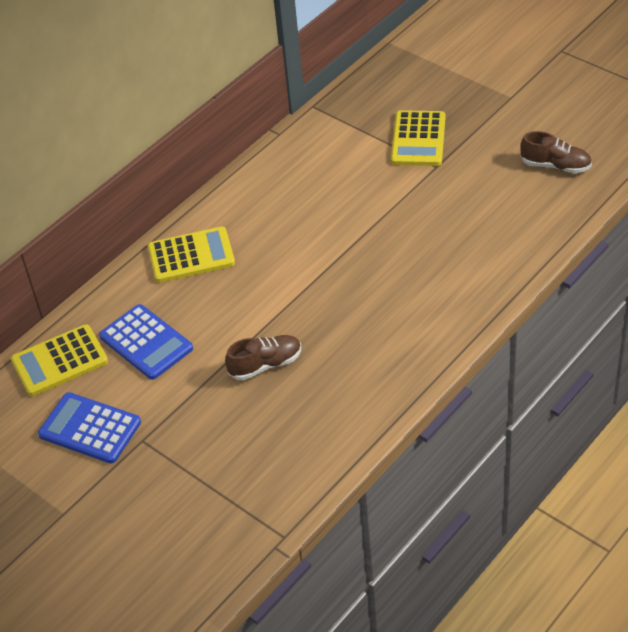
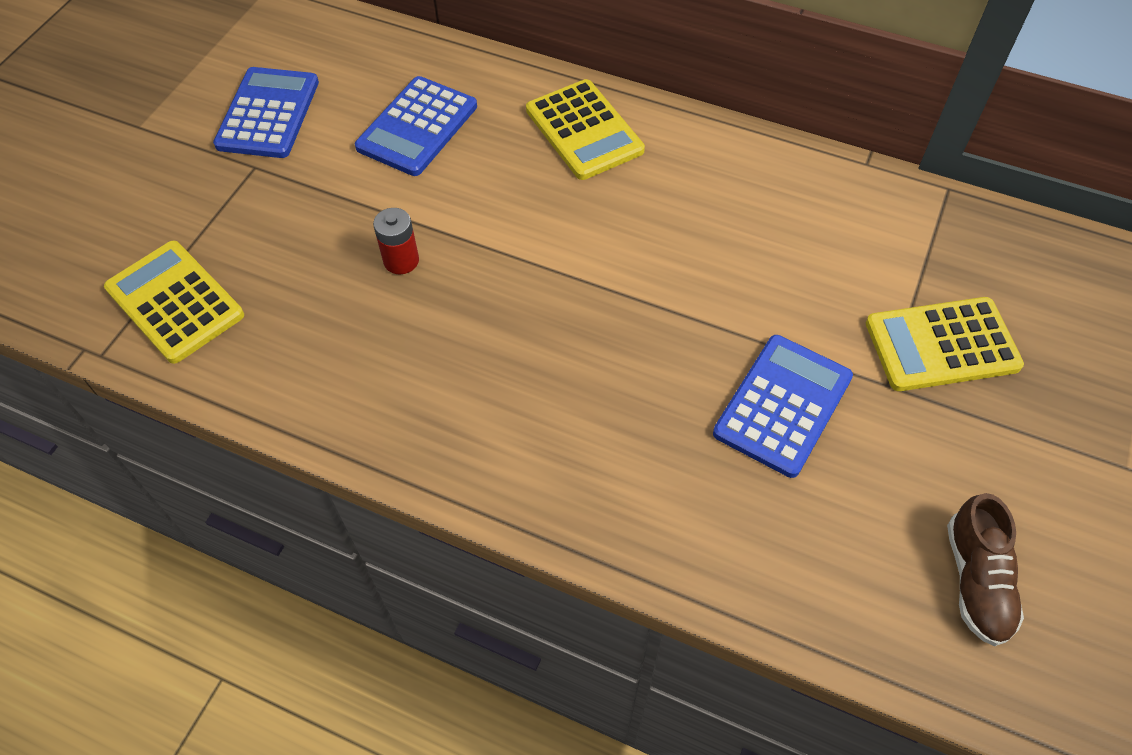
camera: 70 degrees right, 10 degrees up
yellow calculator [11,324,108,396] -> yellow calculator moved to [104,241,244,364]
brown shoe [225,335,301,380] -> red battery [373,208,419,274]
none -> blue calculator [713,335,853,478]

